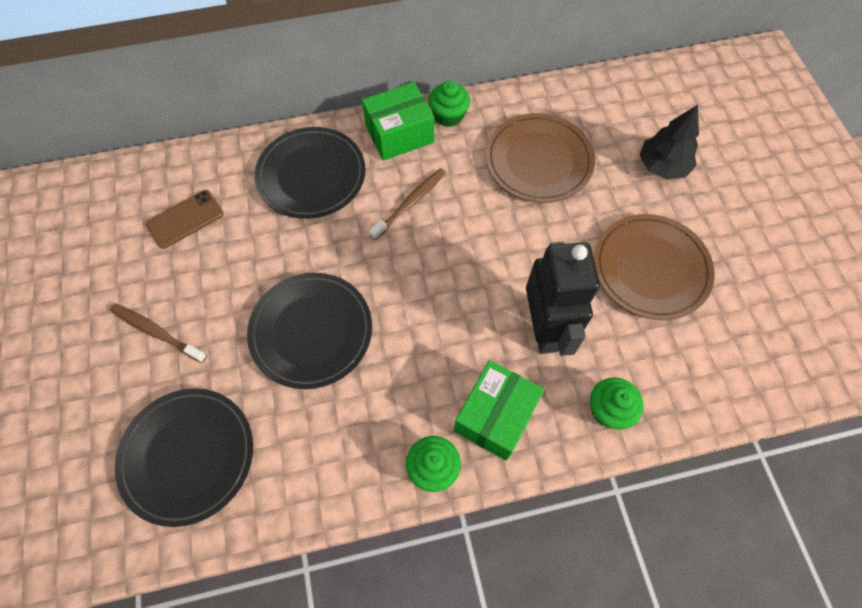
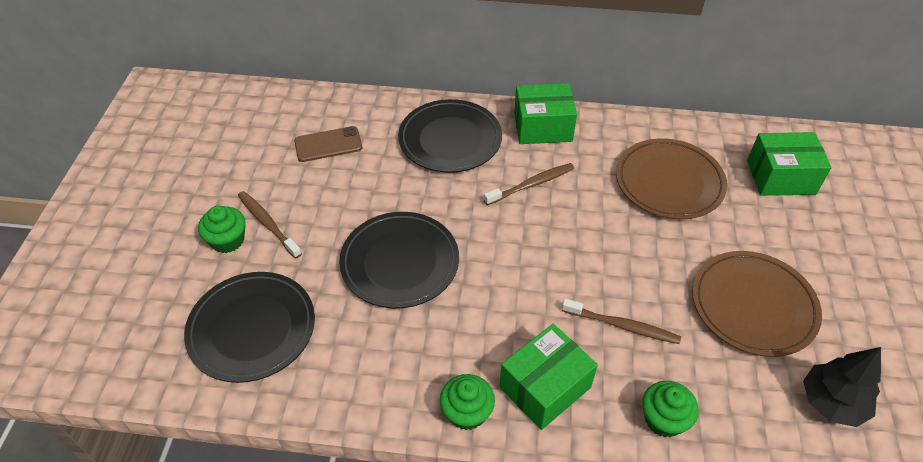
camera: 20 degrees right, 15 degrees down
green cupcake [428,81,470,127] -> green cupcake moved to [198,206,246,253]
black robot [526,242,600,356] -> brown toothbrush [562,299,681,344]
black tree [640,105,699,180] -> black tree moved to [803,347,881,427]
none -> green box [747,132,832,196]

